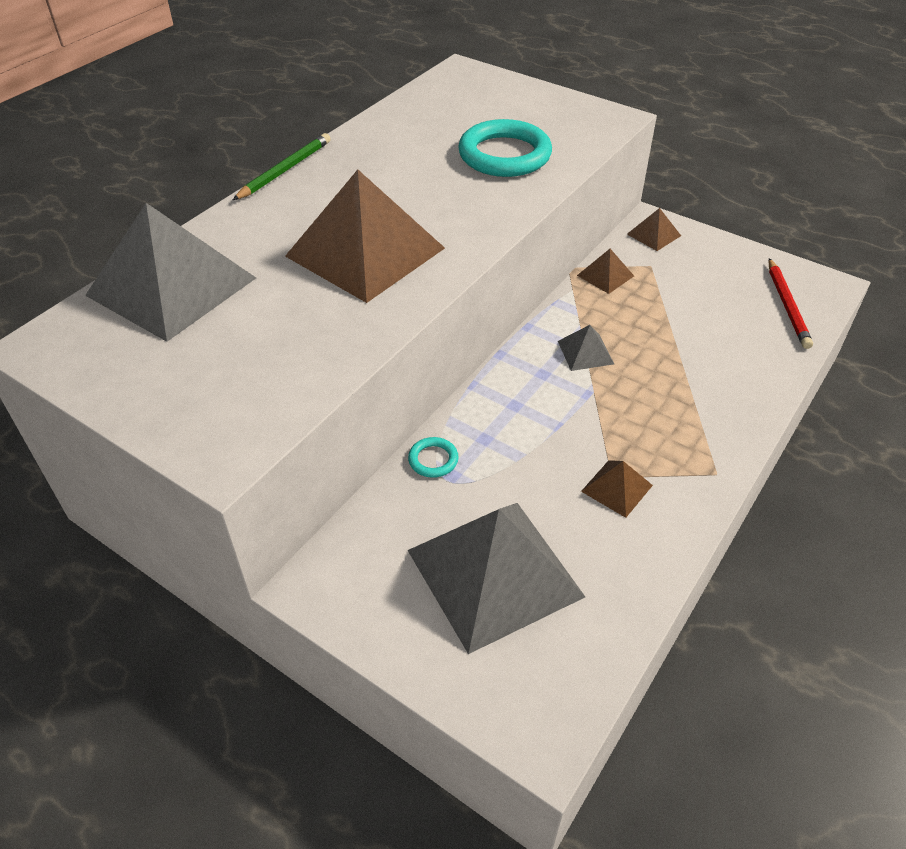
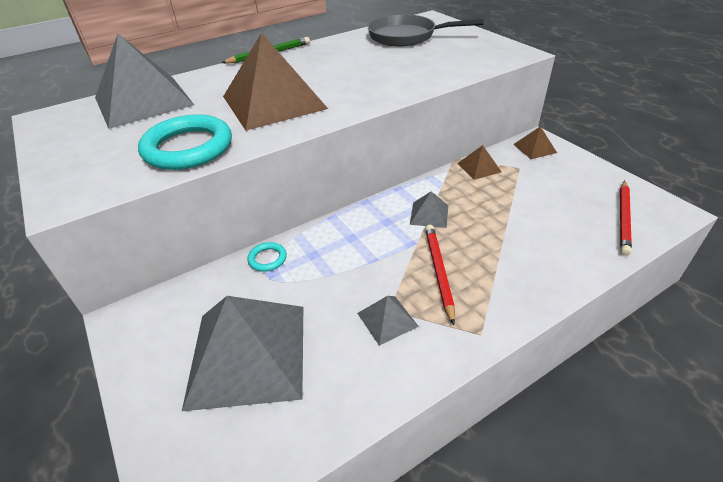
camera: 25 degrees right, 5 degrees down
turquoise ring [458,119,552,177] -> turquoise ring moved to [138,114,232,170]
brown pyramid [581,460,653,518] -> grey pyramid [357,296,419,345]
none -> grey pan [367,14,484,46]
none -> red pencil [425,225,455,325]

